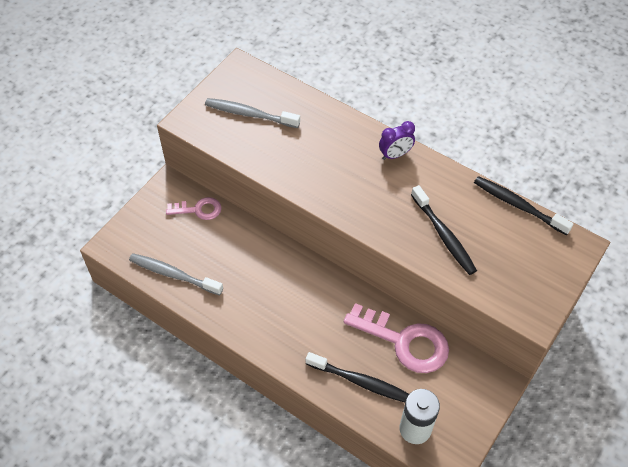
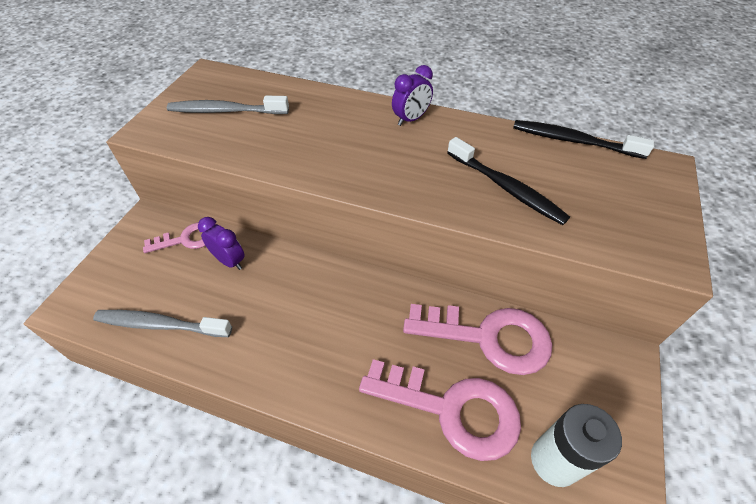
camera: 15 degrees left, 5 degrees down
black toothbrush [306,352,409,402] -> pink key [359,359,521,461]
none -> purple clock [198,217,245,270]

